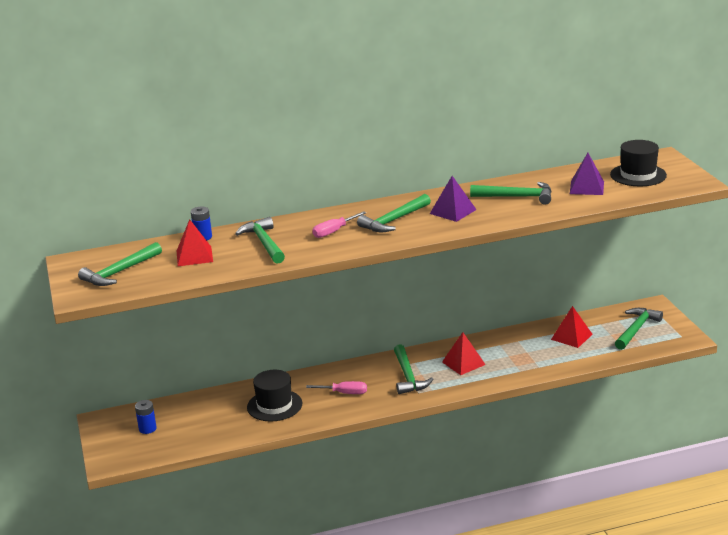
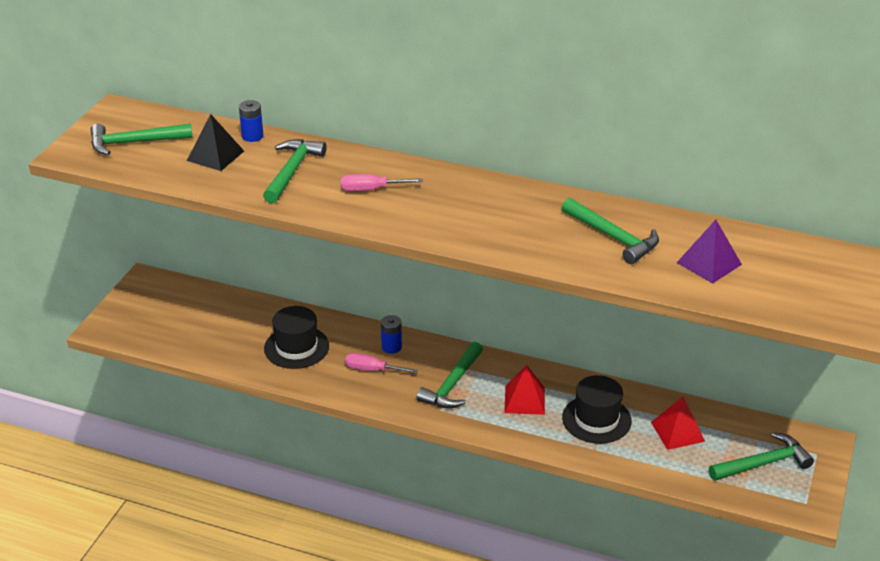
camera: 35 degrees right, 10 degrees up
blue battery [135,400,157,434] -> blue battery moved to [381,315,402,354]
red pyramid [177,219,213,266] -> black pyramid [187,114,244,171]
pink screwdriver [306,381,367,394] -> pink screwdriver turned 150 degrees clockwise [345,353,418,373]
green hammer [357,194,431,232] -> none
purple pyramid [430,176,477,222] -> none
black hat [610,140,667,186] -> black hat moved to [562,375,632,444]

